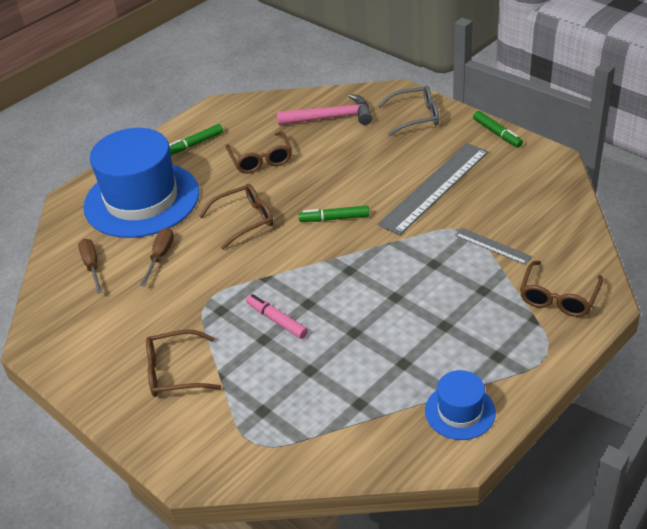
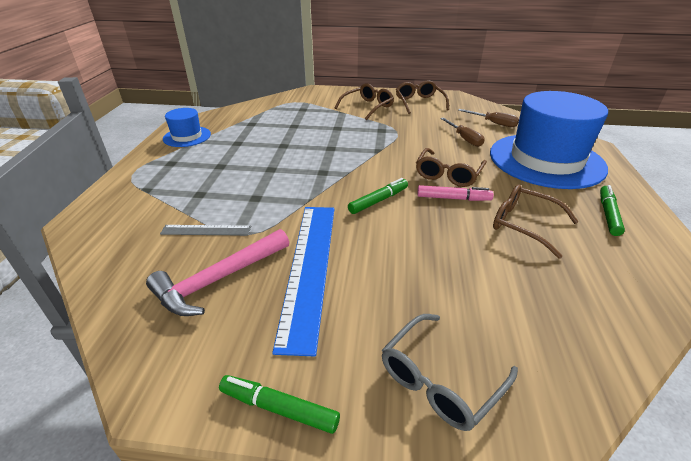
camera: 140 degrees right, 5 degrees down
pink marker [246,294,308,339] -> pink marker moved to [417,185,494,201]
pink hammer [277,94,372,125] -> pink hammer moved to [146,229,289,316]
grey ruler [378,143,488,235] -> blue ruler [272,207,334,357]
brown glasses [520,261,603,317] -> brown glasses moved to [396,80,449,114]

